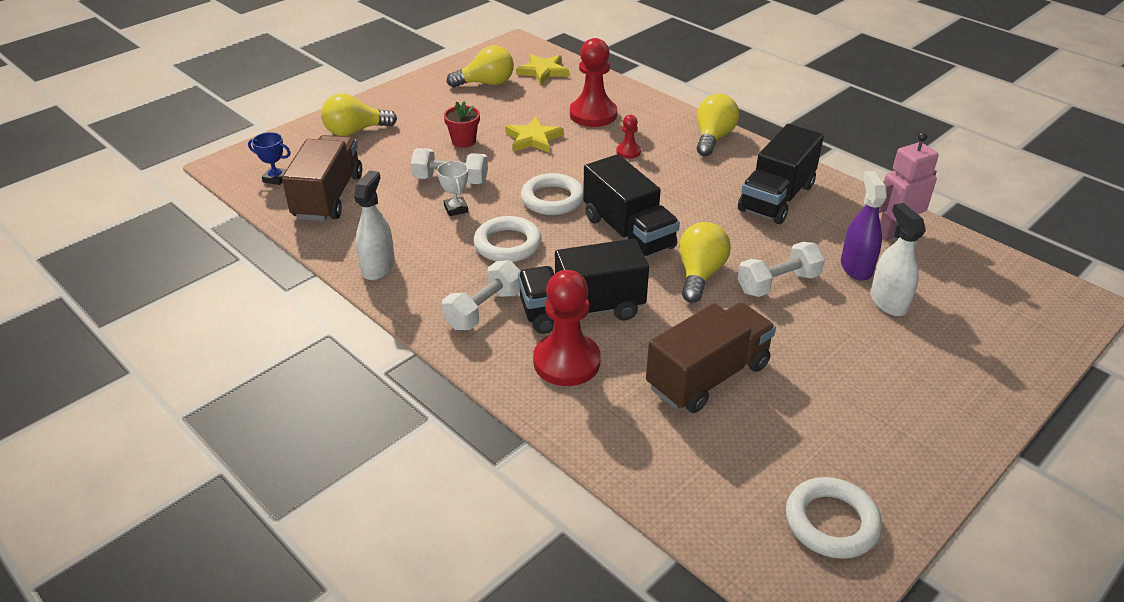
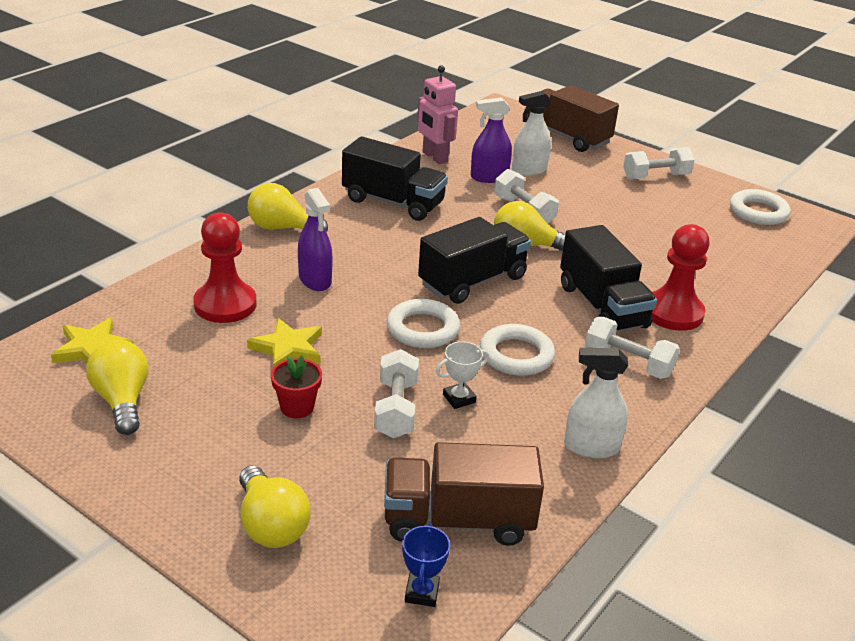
camera: 100 degrees left, 5 degrees down
red pawn [616,115,641,159] -> purple spray bottle [298,188,333,291]
brown truck [646,303,776,413] -> brown truck moved to [527,85,619,152]
none -> white dumbbell [623,147,695,180]

